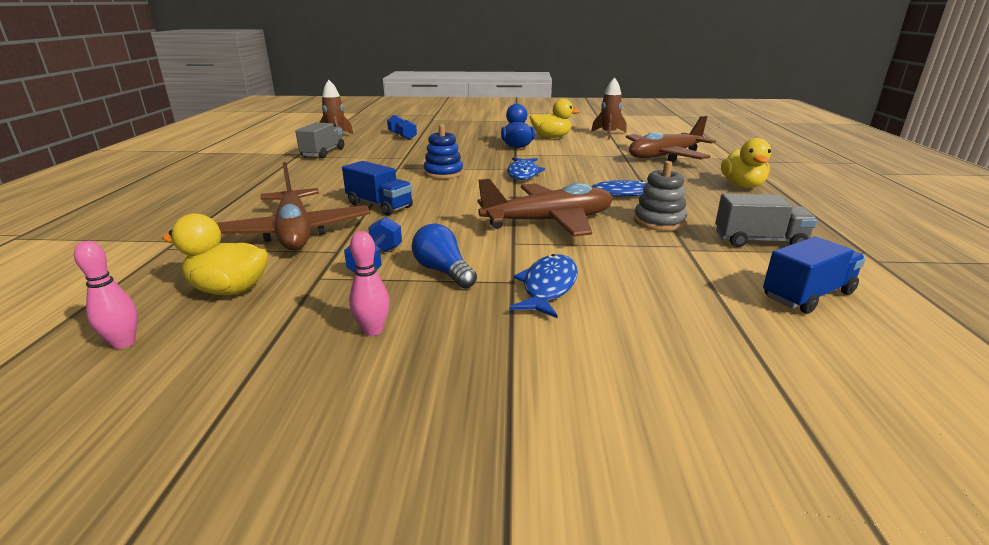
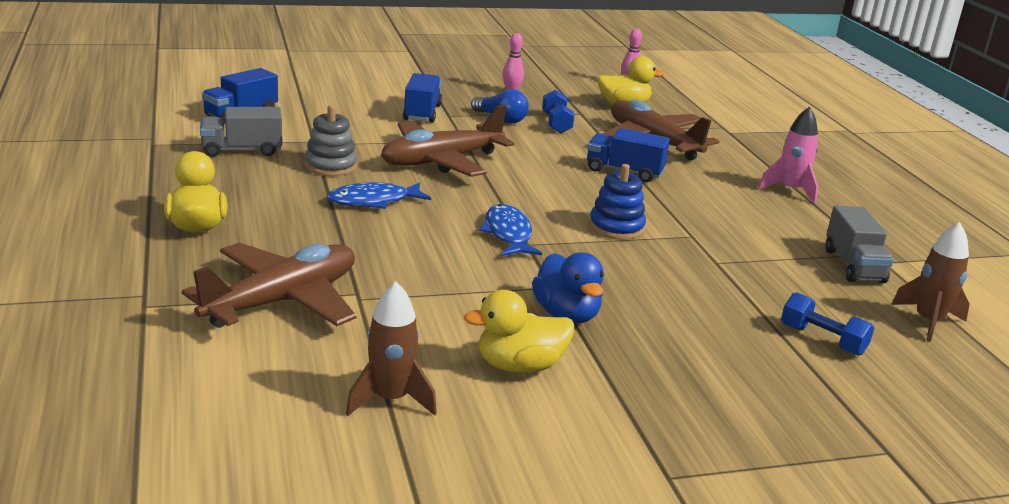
camera: 160 degrees right, 0 degrees up
blue fish [509,254,578,318] -> blue truck [403,73,442,123]
none -> pink rocket [758,107,818,204]

